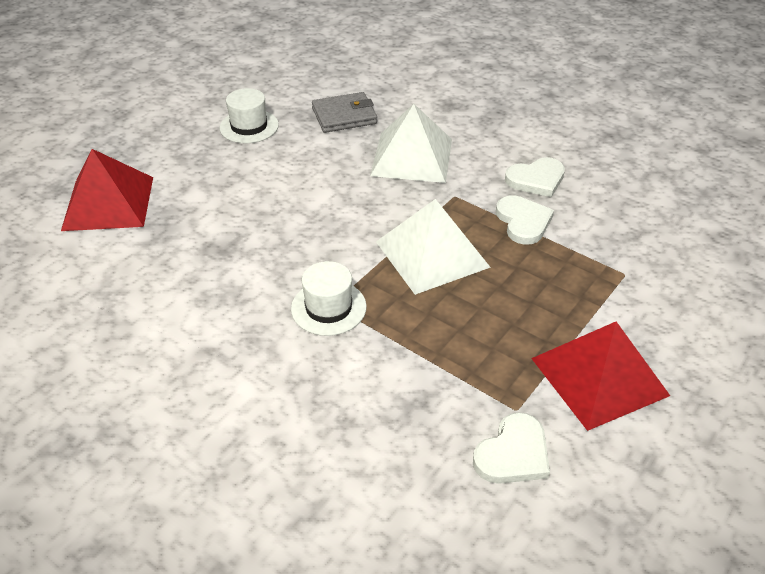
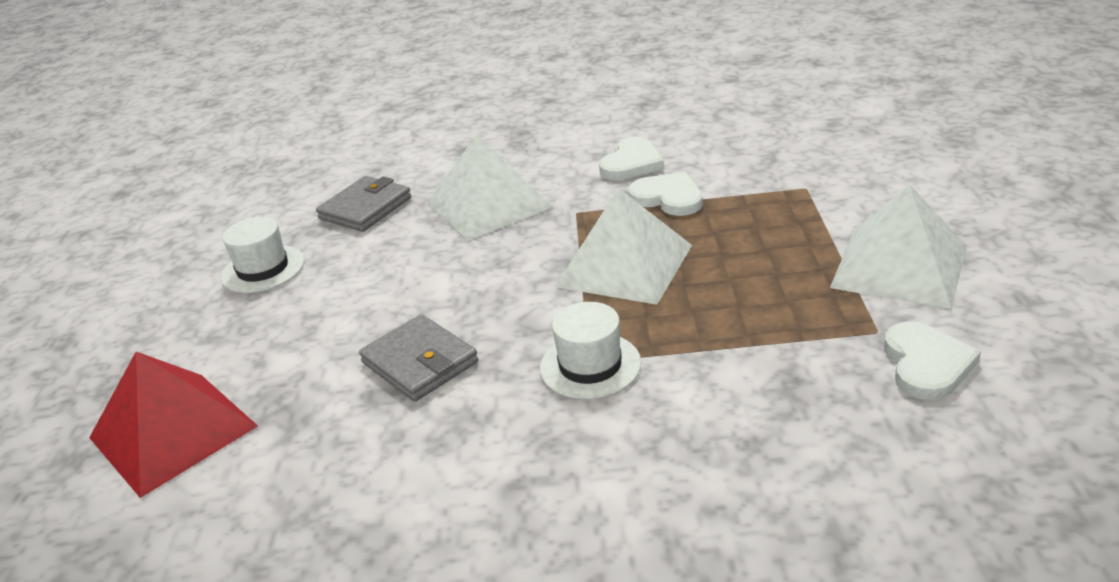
camera: 35 degrees left, 10 degrees down
red pyramid [531,321,670,431] -> white pyramid [830,184,967,309]
none -> grey wallet [359,314,478,402]

